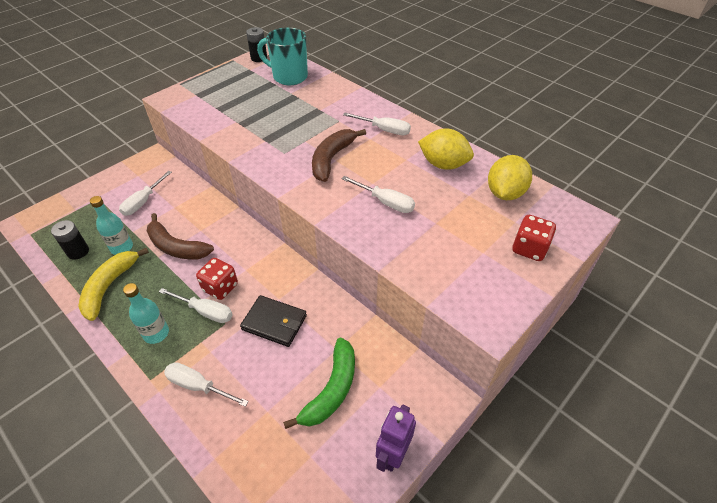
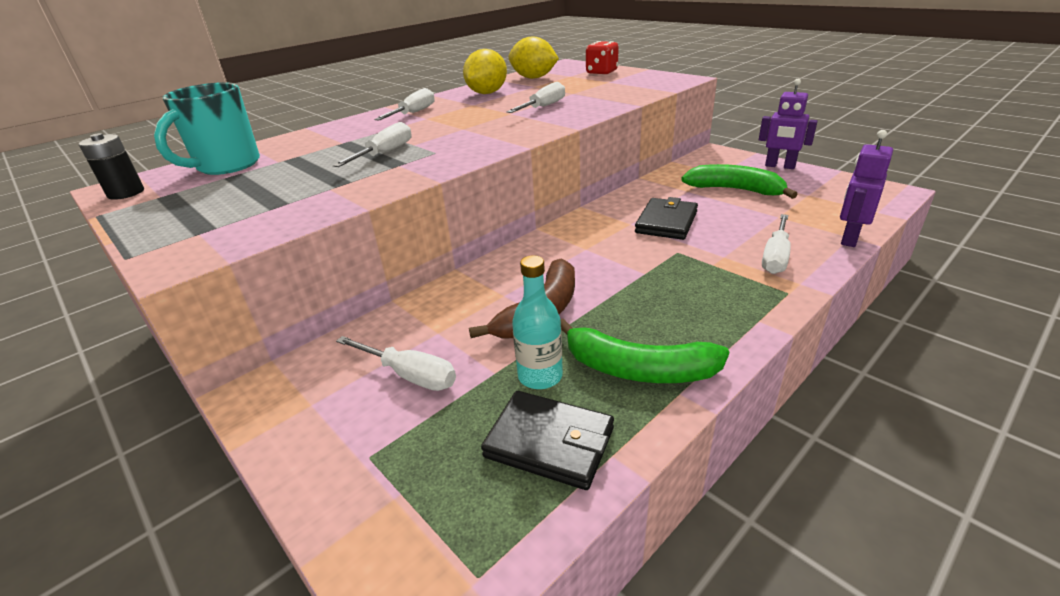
camera: 85 degrees left, 15 degrees down
black battery [51,220,89,260] -> black wallet [481,391,614,490]
yellow banana [78,248,149,321] -> green banana [561,319,729,383]
turquoise bottle [123,283,169,344] -> none
white screwdriver [159,288,233,323] -> white screwdriver moved to [333,122,411,167]
red dice [196,258,238,300] -> none
brown banana [312,129,366,182] -> none
none -> purple robot [840,130,893,247]

